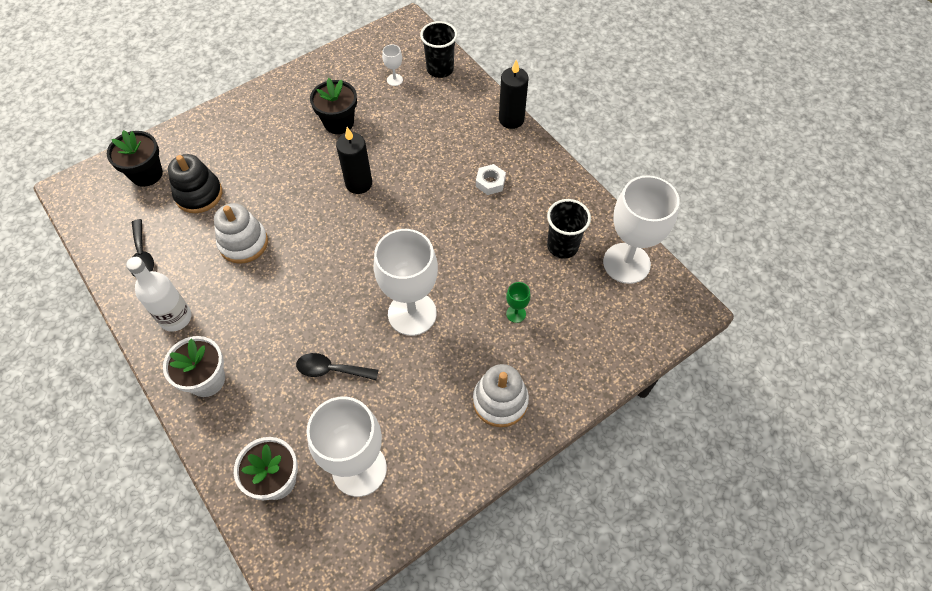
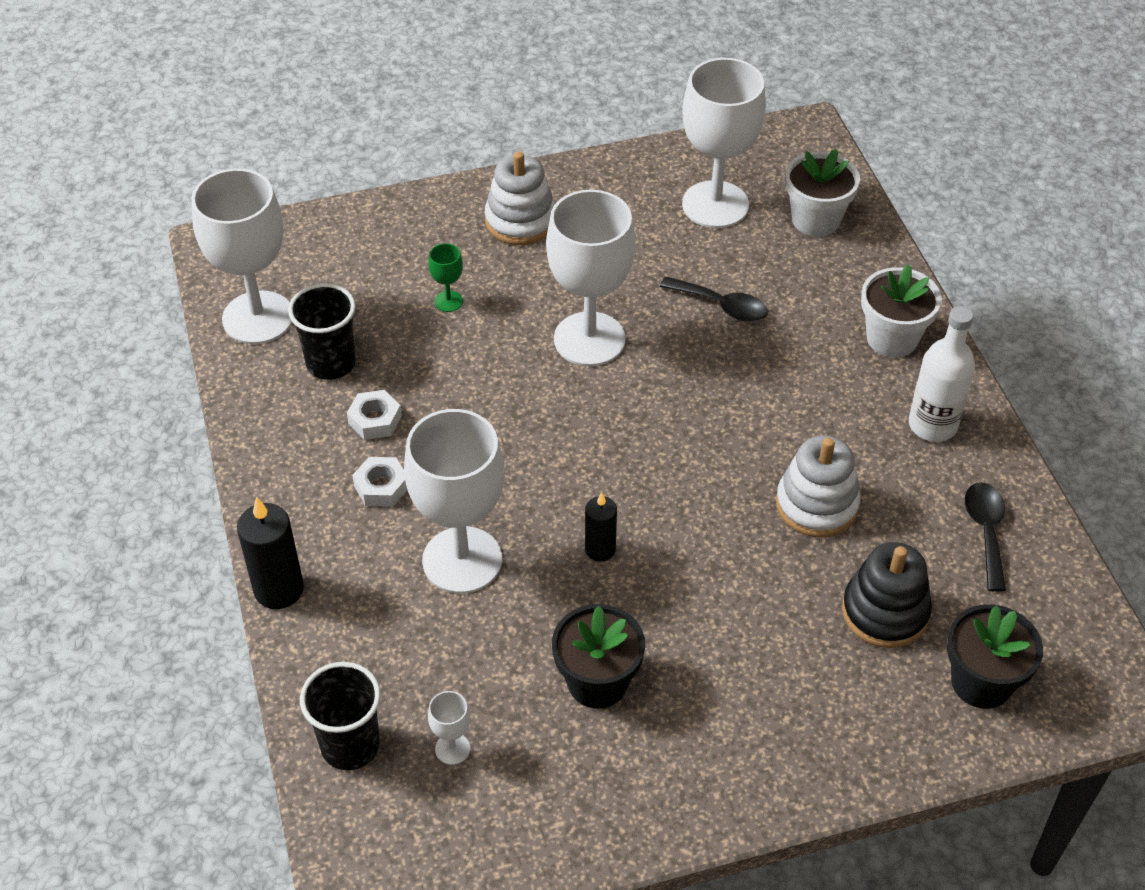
camera: 160 degrees left, 10 degrees down
black candle [336,127,372,194] -> black candle [585,492,617,562], size x0.63
none -> white nut [347,390,402,440]
none -> white goblet [404,409,504,594]

